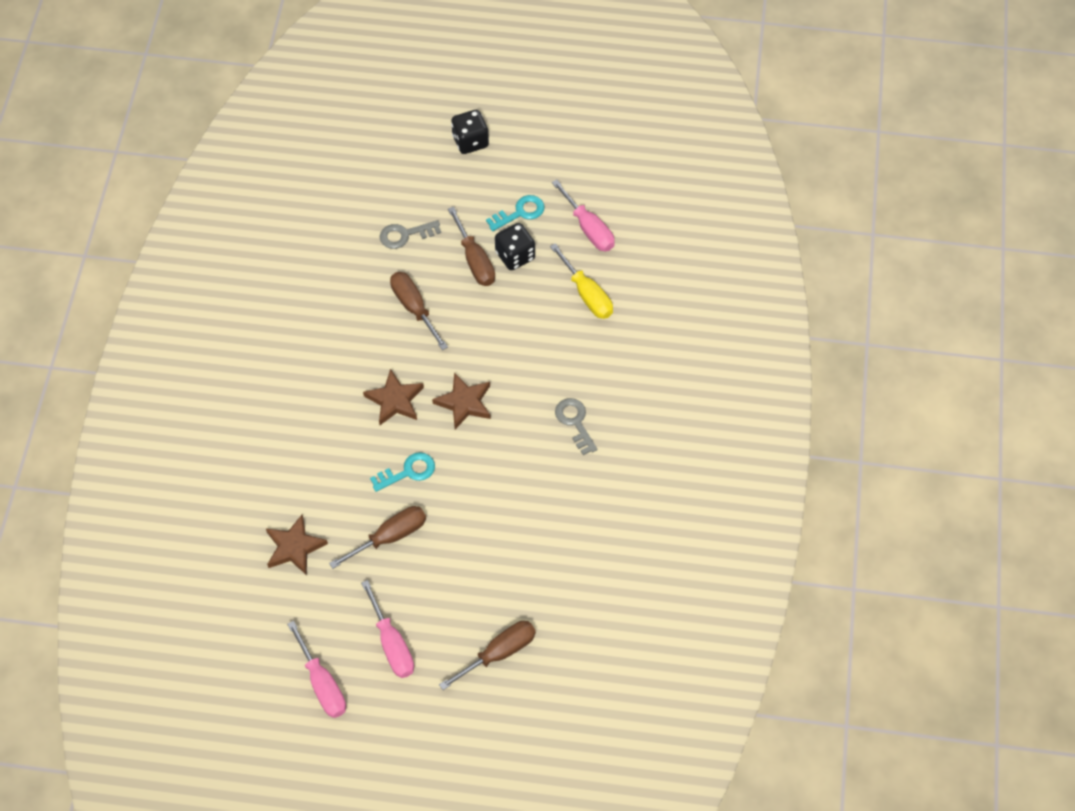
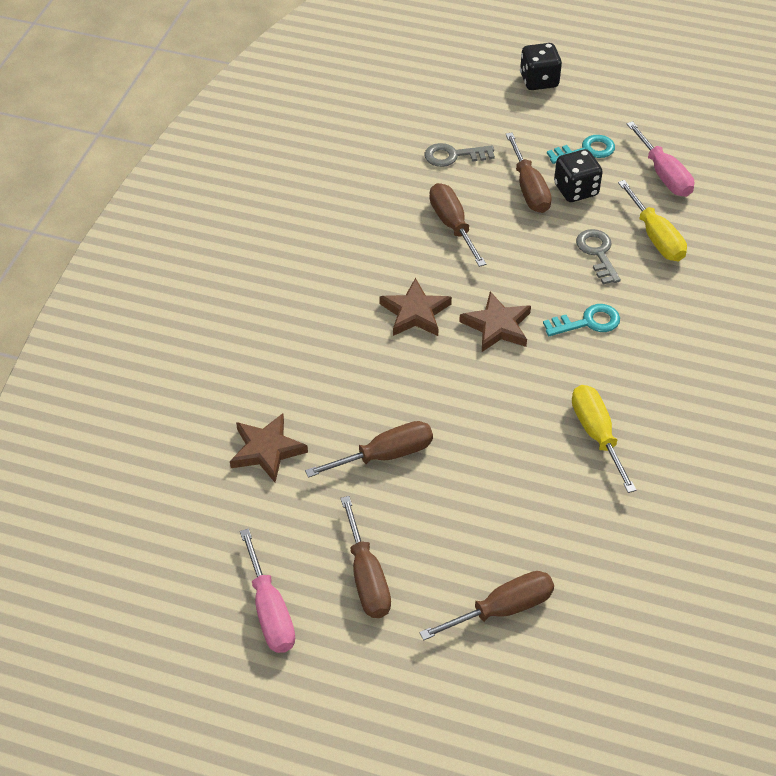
camera: 10 degrees right, 10 degrees down
pink screwdriver [361,580,414,678] -> brown screwdriver [341,496,391,618]
turquoise key [370,452,435,492] -> turquoise key moved to [543,304,620,336]
grey key [555,398,597,455] -> grey key moved to [576,229,621,285]
none -> yellow screwdriver [572,385,636,493]

